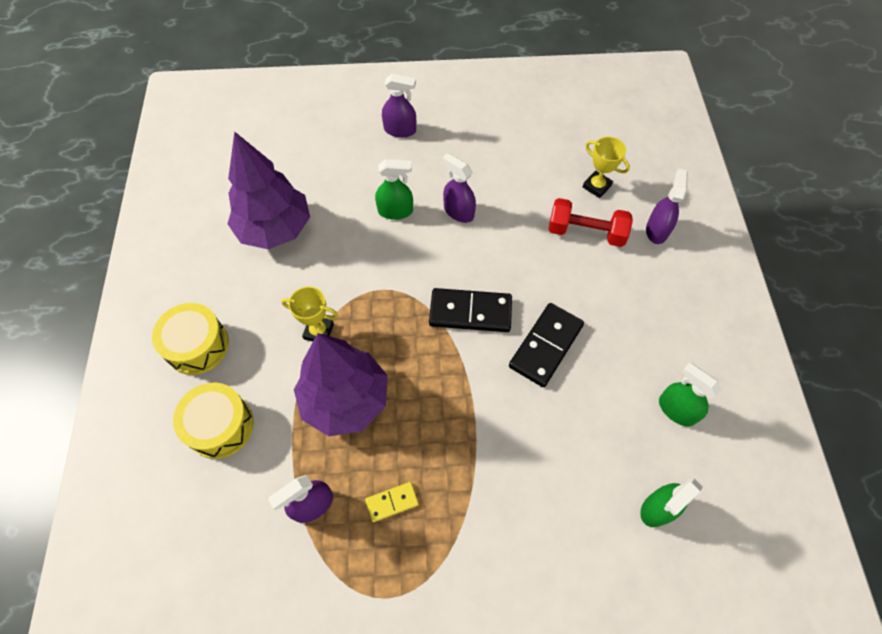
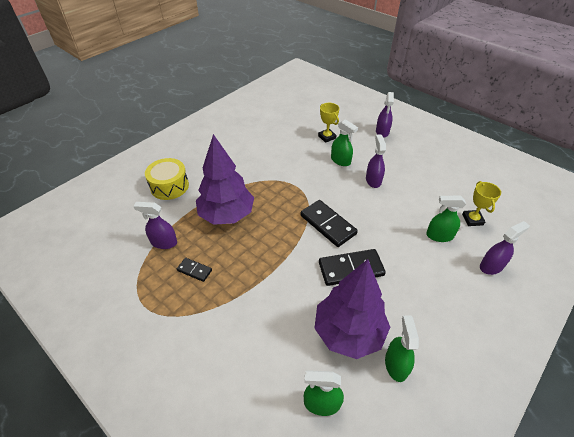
camera: 45 degrees right, 15 degrees down
yellow drum [152,303,229,375] -> none
purple tree [228,131,310,249] -> purple tree moved to [314,259,390,359]
yellow trophy [281,286,338,341] -> yellow trophy moved to [318,103,340,143]
yellow domino [365,482,419,522] -> black domino [177,258,212,282]
purple spray bottle [382,74,416,138] -> purple spray bottle turned 45 degrees clockwise [376,92,394,138]
red dumbbell [548,198,633,247] -> green spray bottle [426,196,466,242]

